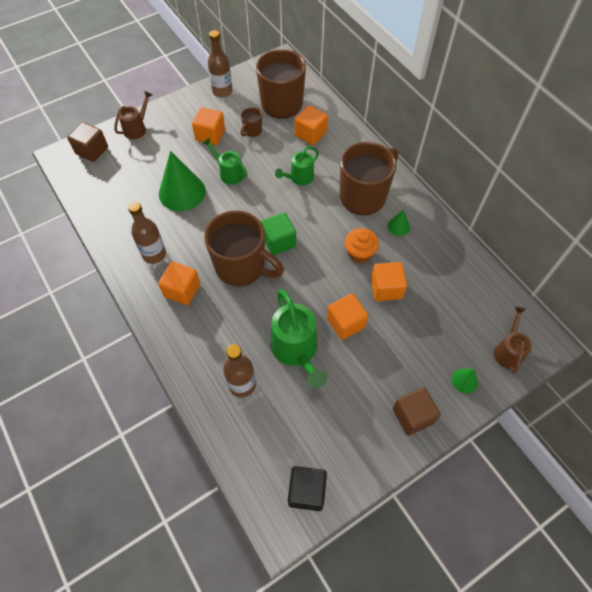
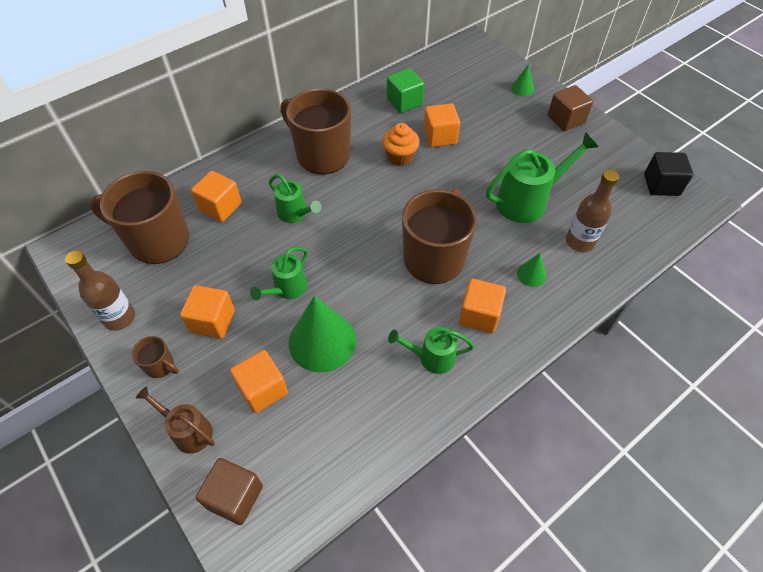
camera: 95 degrees left, 5 degrees down
brown bottle [128,201,166,264] -> green watering can [388,327,474,374]
brown mug [241,107,262,137] -> brown mug moved to [132,336,179,378]
green cube [261,212,296,255] -> green cube moved to [387,68,424,113]
orange cube [327,294,368,340] -> orange cube moved to [230,350,288,413]
green cone [387,209,410,236] -> green cone moved to [517,253,546,287]
brown watering can [494,306,532,373] -> none

